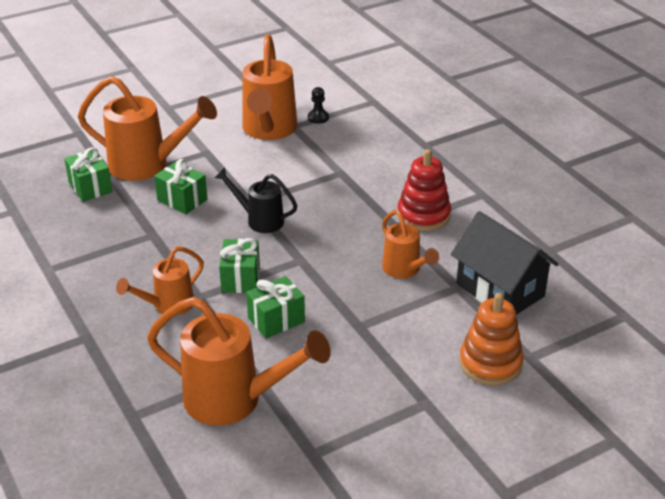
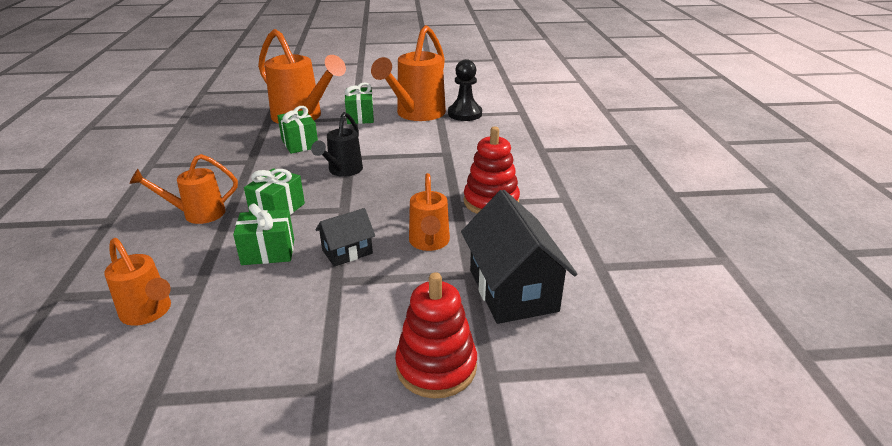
camera: 25 degrees right, 5 degrees down
green gift [64,147,112,202] -> green gift moved to [345,83,374,124]
orange watering can [147,297,331,426] -> orange watering can [104,238,171,326], size x0.57
black watering can [214,167,297,233] -> black watering can turned 120 degrees counterclockwise [311,112,363,177]
black pawn [308,87,329,124] -> black pawn [448,59,482,121], size x1.78
orange stacking toy [459,293,524,385] -> red stacking toy [395,272,477,398]
none -> black house [315,208,375,267]

